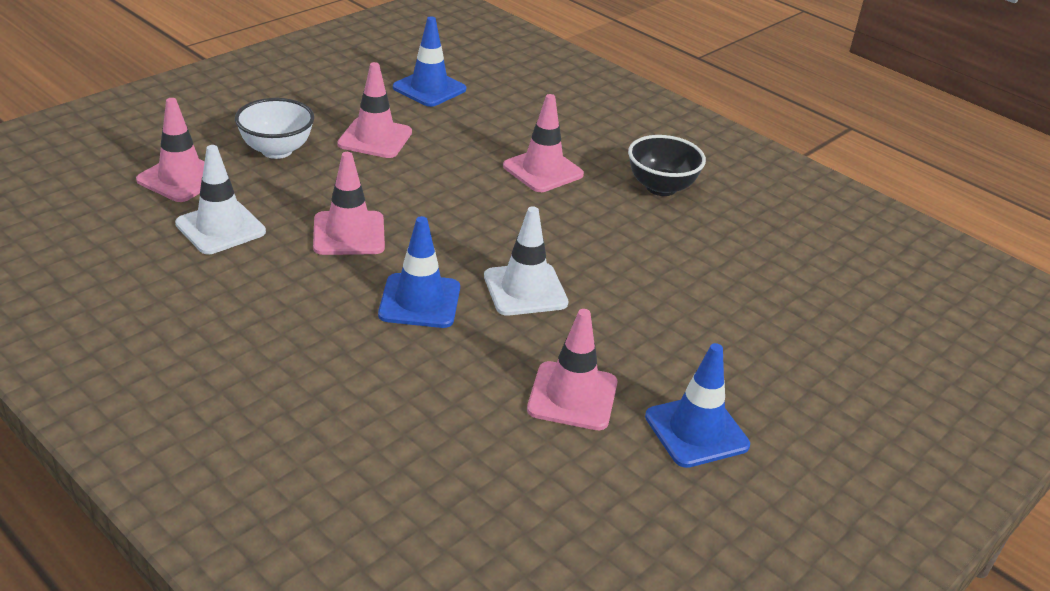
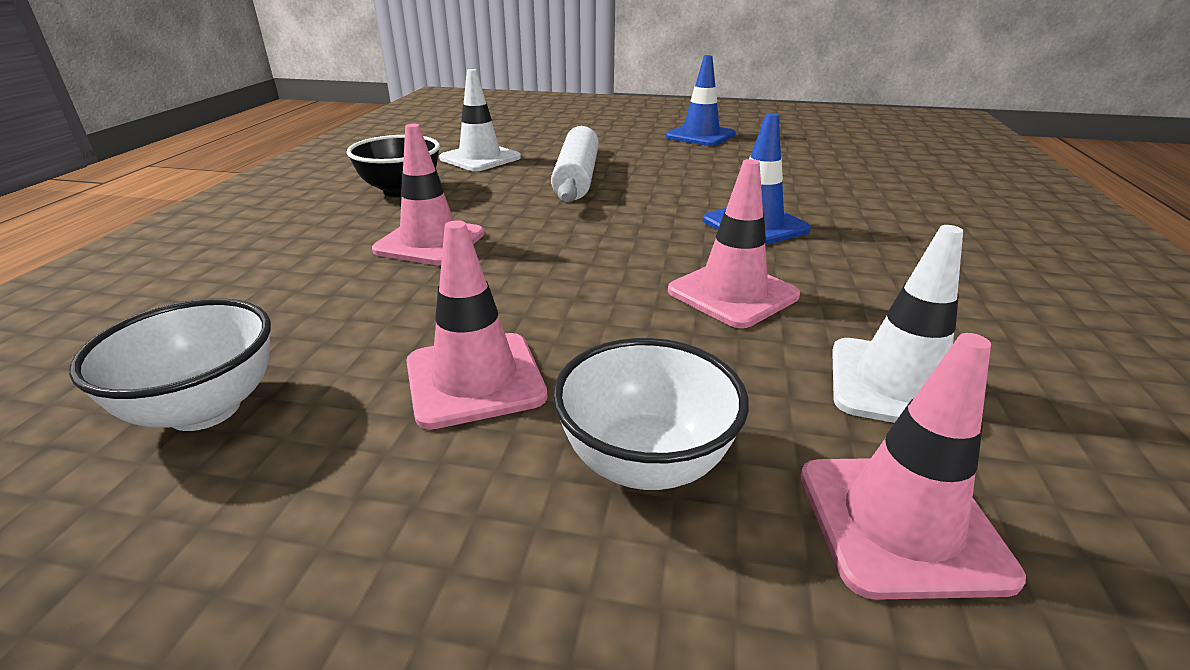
camera: 120 degrees left, 5 degrees down
blue traffic cone [393,17,466,107] -> white bowl [69,299,271,431]
white traffic cone [484,206,568,316] -> white traffic cone moved to [439,69,521,171]
pink traffic cone [527,309,617,430] -> none
none -> white rolling pin [551,126,599,203]

